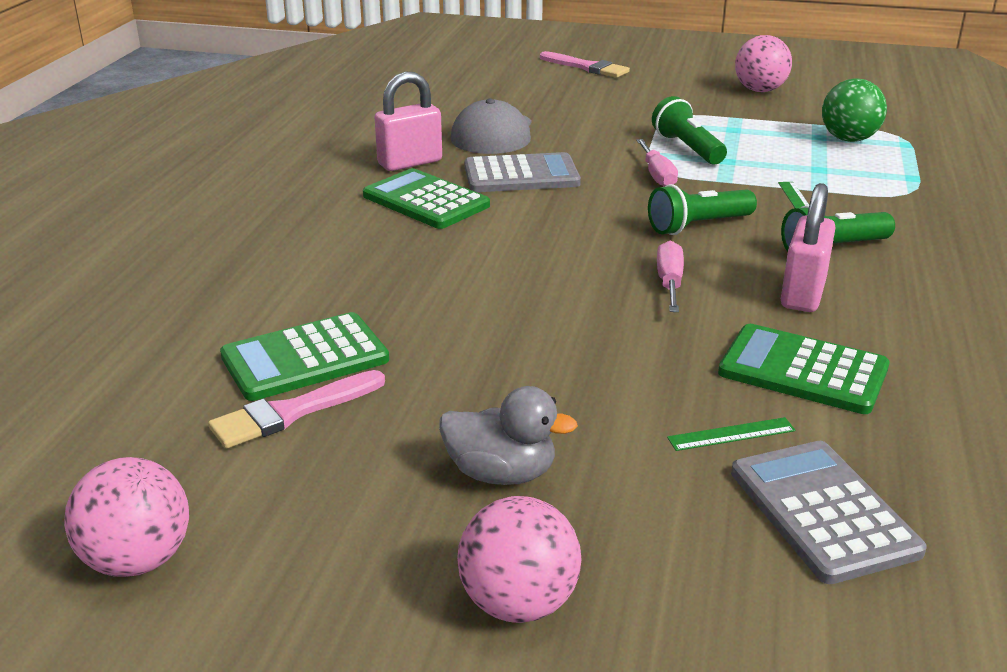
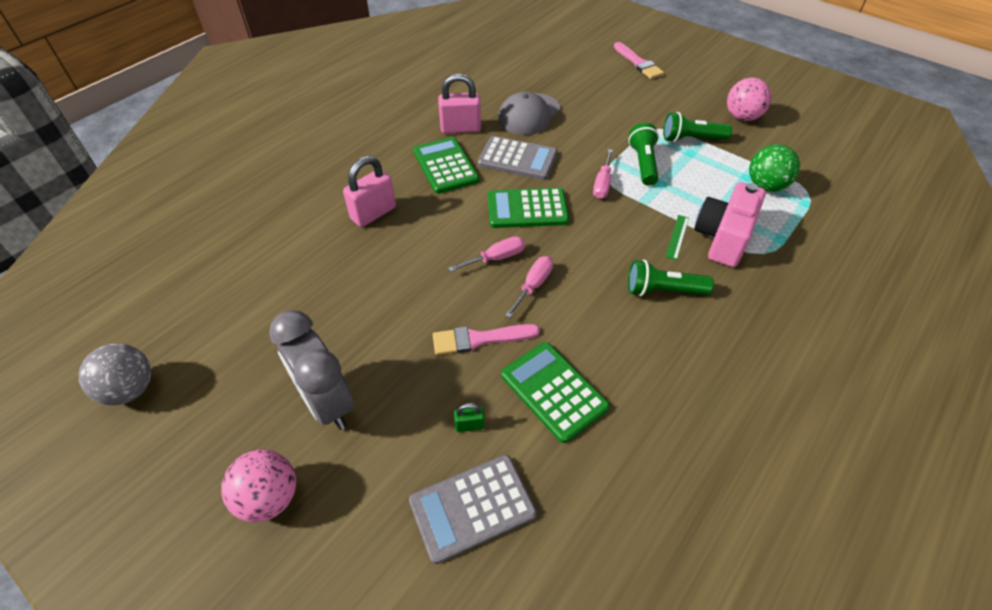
camera: 25 degrees right, 20 degrees up
pink ball [64,457,189,577] -> grey ball [79,343,151,405]
pink brush [208,370,385,448] -> pink brush moved to [433,324,540,355]
green calculator [220,312,389,401] -> green calculator moved to [488,188,569,228]
grey duck [439,386,578,485] -> grey clock [269,310,354,430]
green flashlight [648,184,757,235] -> green flashlight moved to [663,112,732,142]
green ruler [667,417,796,451] -> green padlock [454,403,485,432]
grey calculator [731,441,927,584] -> grey calculator turned 120 degrees counterclockwise [409,455,537,564]
pink padlock [781,183,836,312] -> pink padlock moved to [343,156,396,227]
none -> pink screwdriver [448,236,525,272]
none -> pink camera [694,182,766,267]

